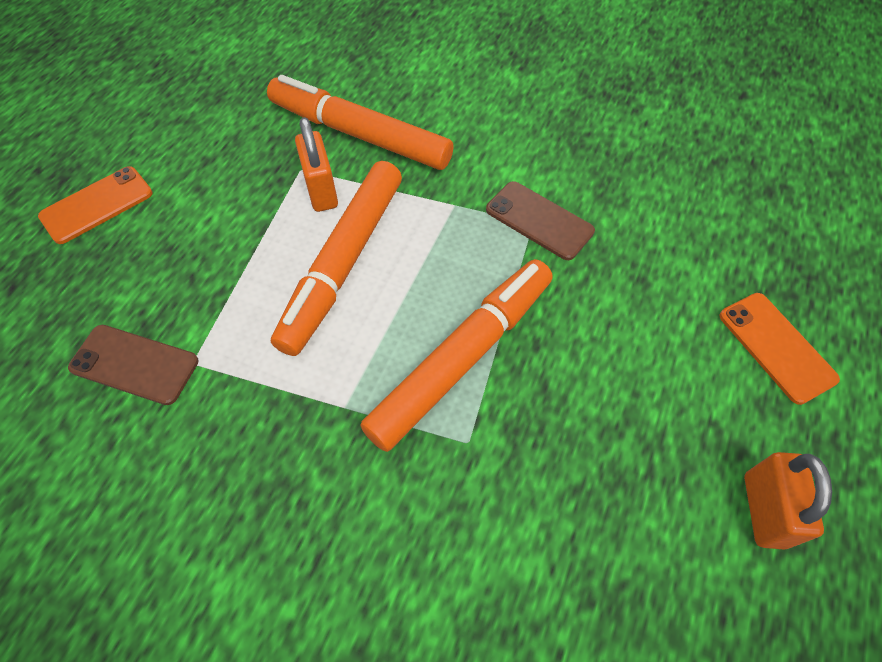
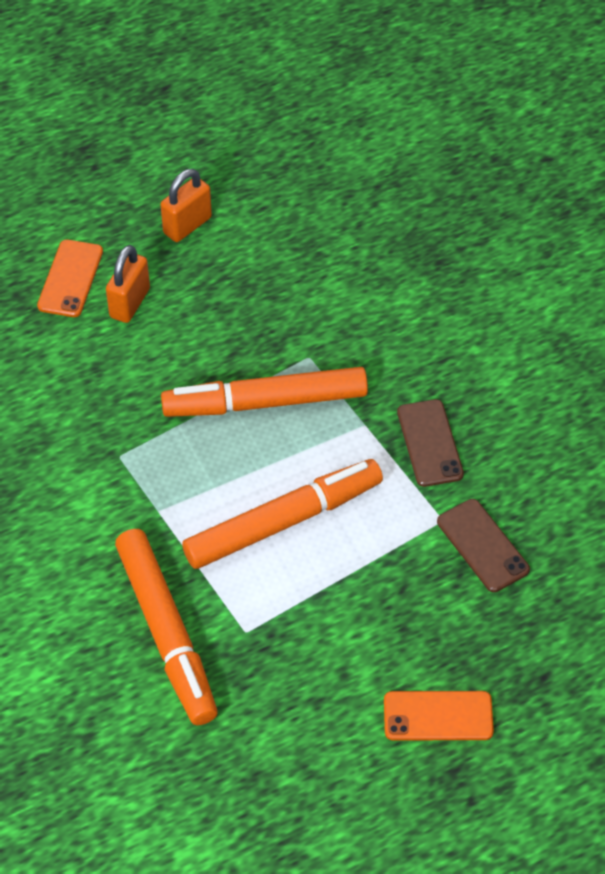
camera: 140 degrees left, 5 degrees down
orange padlock [295,117,338,212] -> orange padlock moved to [106,245,150,323]
brown phone [486,181,595,260] -> brown phone moved to [397,399,464,487]

